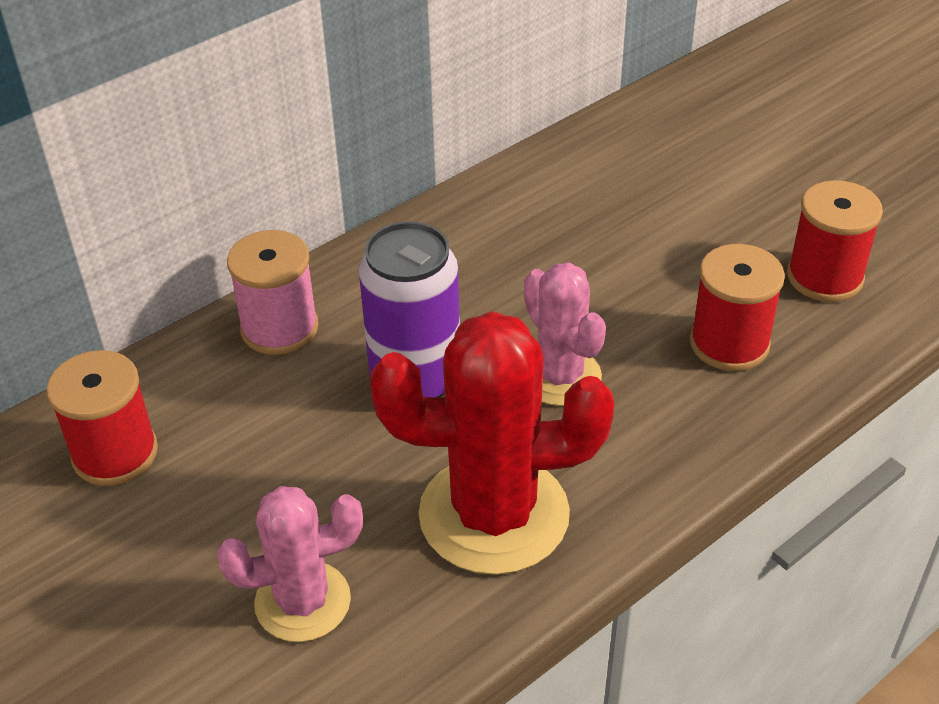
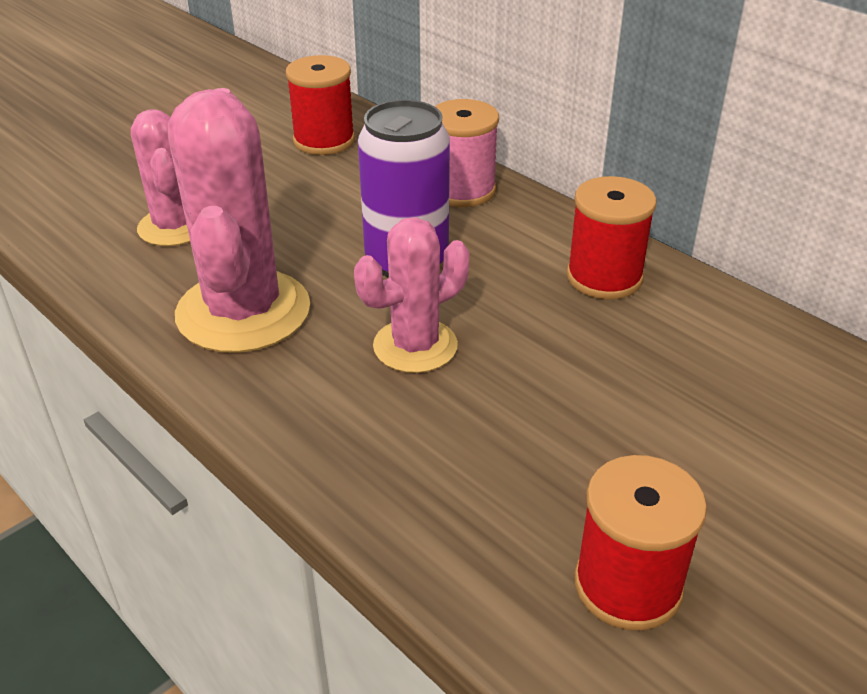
camera: 85 degrees right, 5 degrees down
red cactus [371,311,614,575] -> pink cactus [168,88,310,353]
red spool [690,244,785,371] -> red spool moved to [567,176,656,299]

